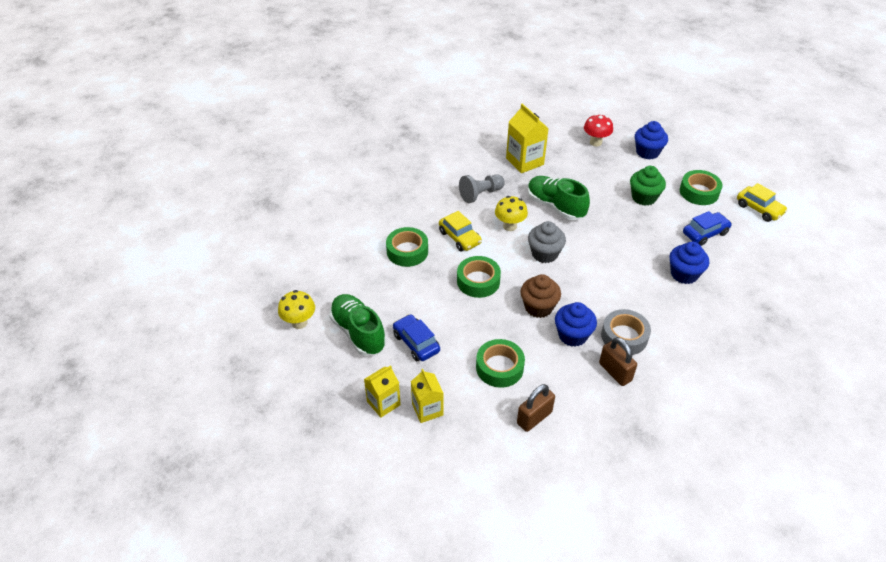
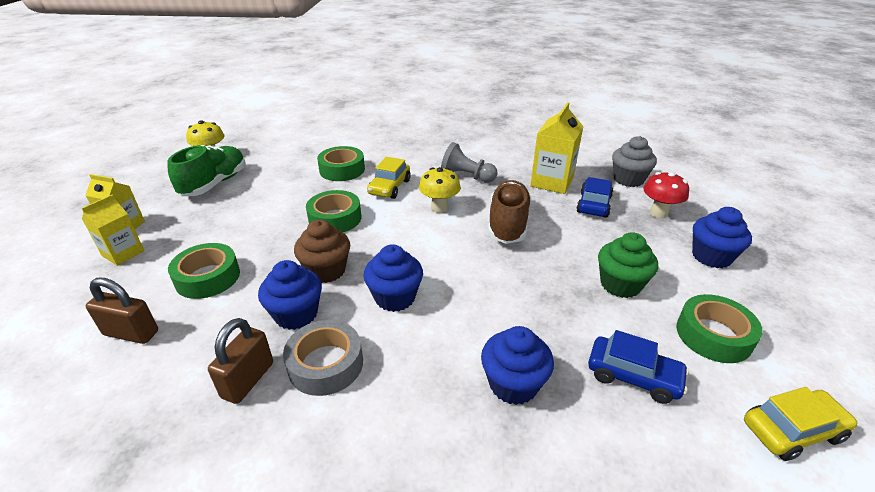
camera: 55 degrees right, 10 degrees down
blue car [393,314,440,361] -> blue car moved to [576,177,613,218]
green shoe [528,176,590,220] -> brown shoe [488,180,531,244]
grey cupcake [528,221,566,263] -> grey cupcake moved to [612,136,657,187]
yellow car [737,183,788,222] -> yellow car turned 120 degrees counterclockwise [744,387,857,461]
none -> blue cupcake [364,244,423,312]

